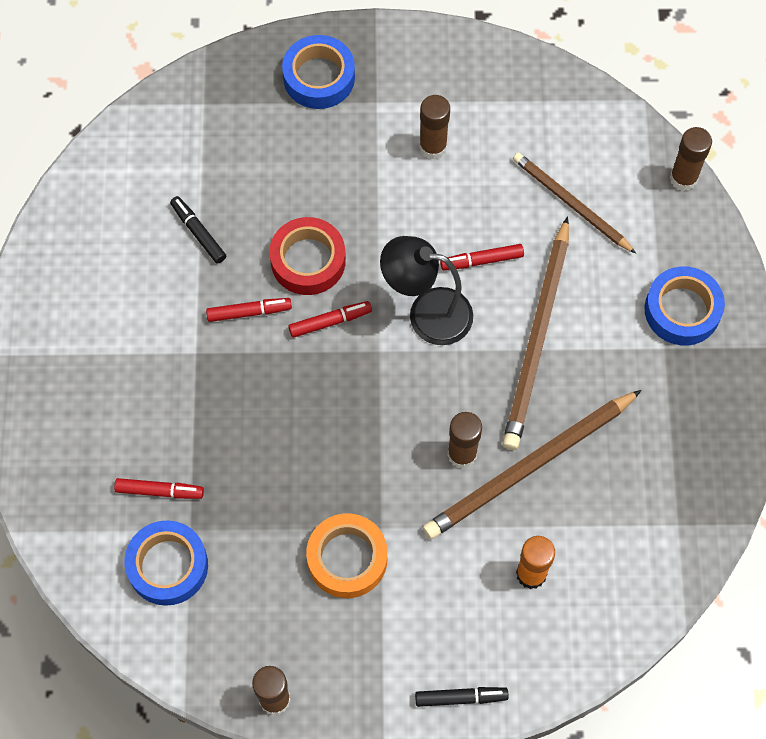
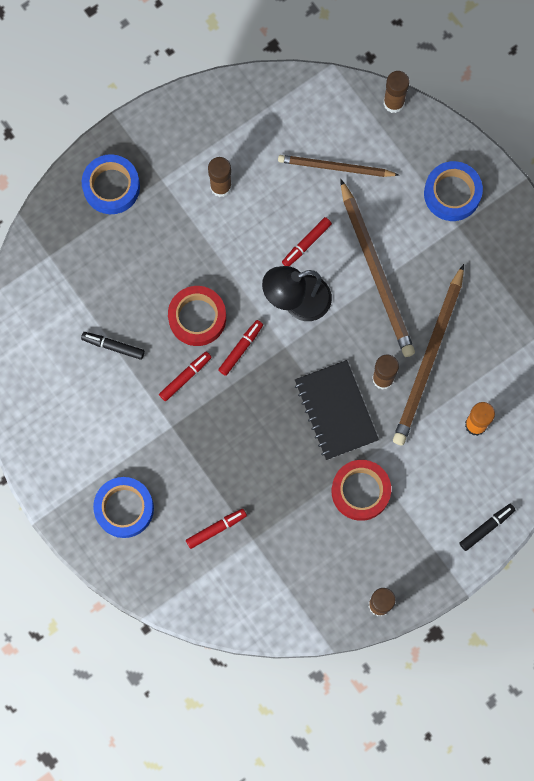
camera: 35 degrees left, 10 degrees up
blue tape [124,520,208,606] -> blue tape moved to [93,477,154,538]
orange tape [306,513,388,598] -> red tape [332,460,391,521]
none -> black notebook [295,360,379,460]

